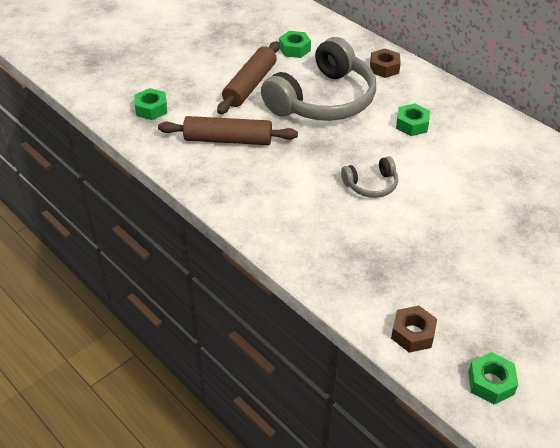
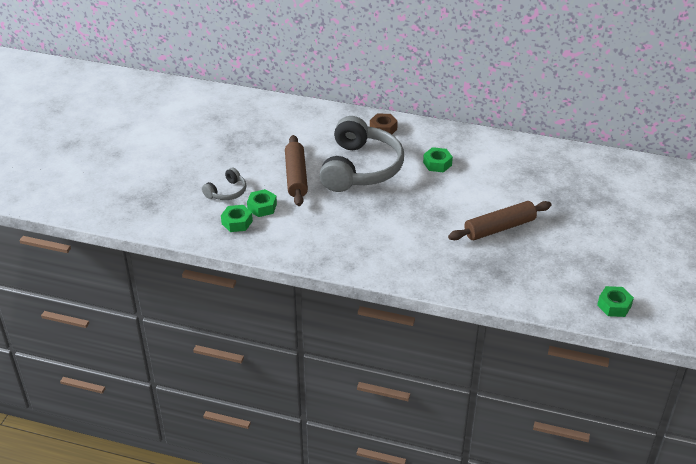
camera: 30 degrees left, 5 degrees down
brown rolling pin [158,116,298,145] -> brown rolling pin moved to [448,201,552,240]
green nut [279,31,311,58] -> green nut moved to [247,189,277,217]
grey headphones [341,156,398,198] -> grey headphones moved to [202,167,246,200]
brown nut [391,306,437,353] -> none

